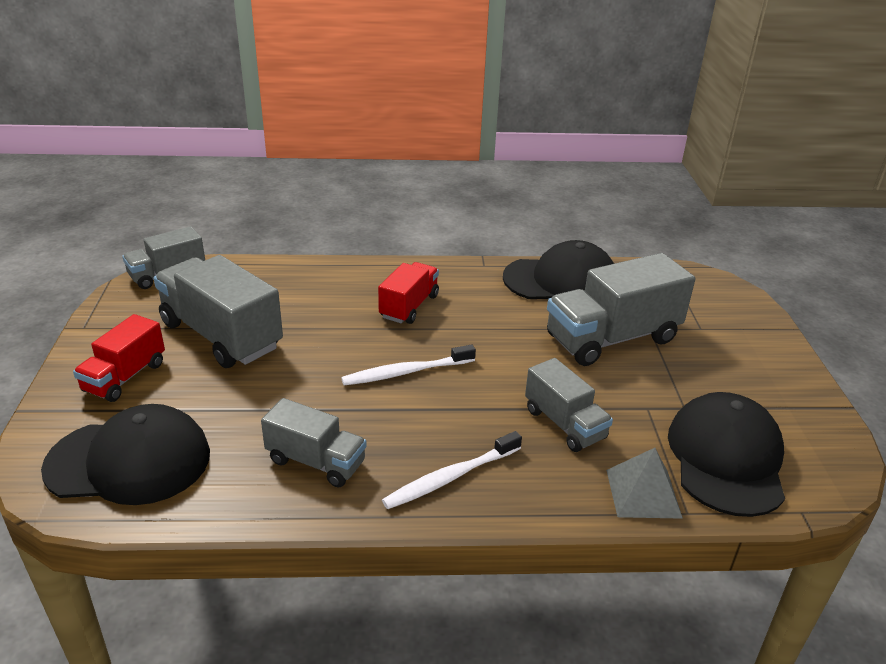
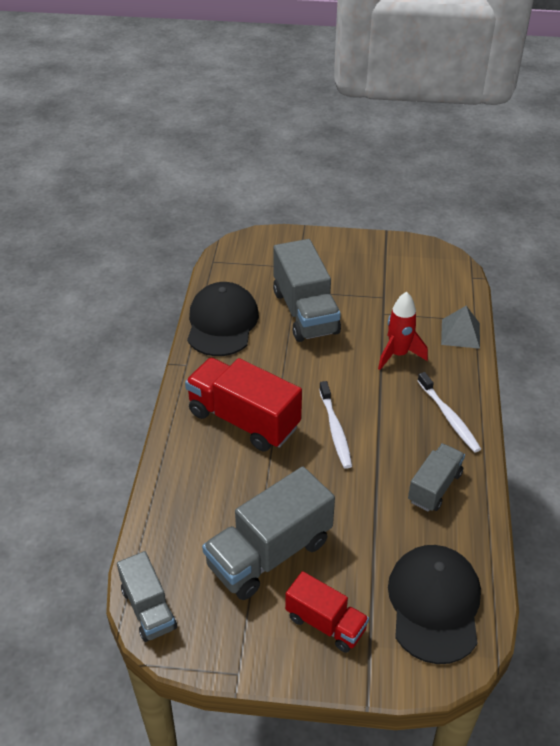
camera: 80 degrees left, 10 degrees up
red truck [378,262,439,324] -> red truck [185,358,302,451], size x1.70
grey truck [525,358,613,452] -> red rocket [378,292,428,370]
black cap [668,392,785,517] -> none

